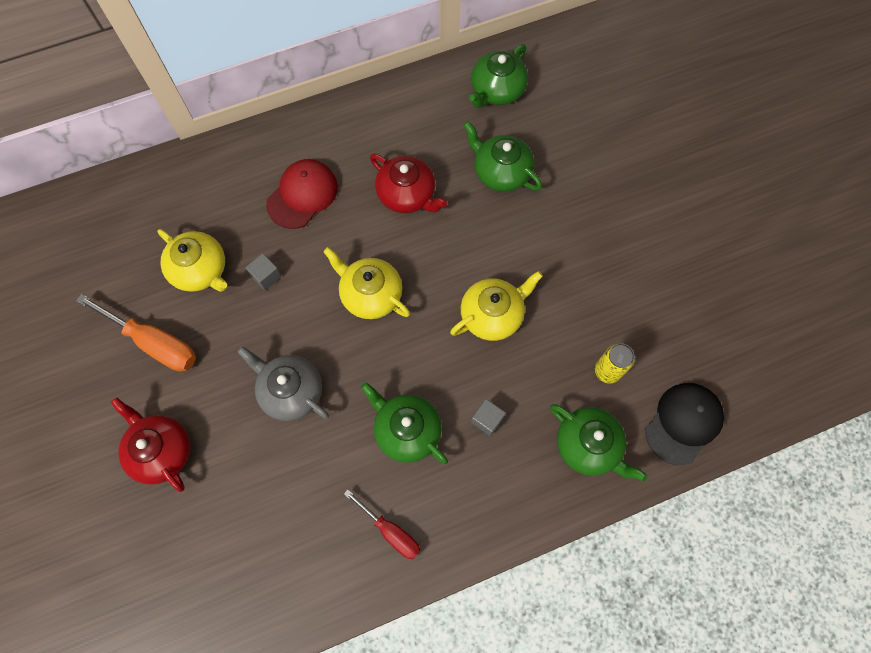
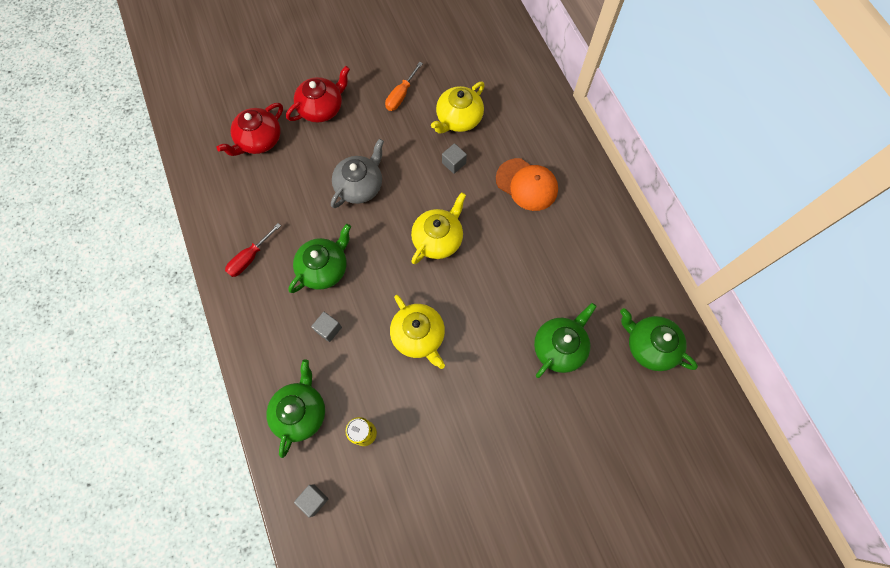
camera: 90 degrees right, 0 degrees up
orange screwdriver [76,294,196,372] -> orange screwdriver [385,62,423,111], size x0.63
red cap [266,159,338,229] -> orange cap [496,158,558,211]
red teapot [370,154,447,213] -> red teapot moved to [217,103,283,156]
green teapot [550,404,647,482] -> green teapot turned 150 degrees clockwise [266,360,325,458]
black cap [645,383,724,465] -> grey cube [294,484,329,517]

